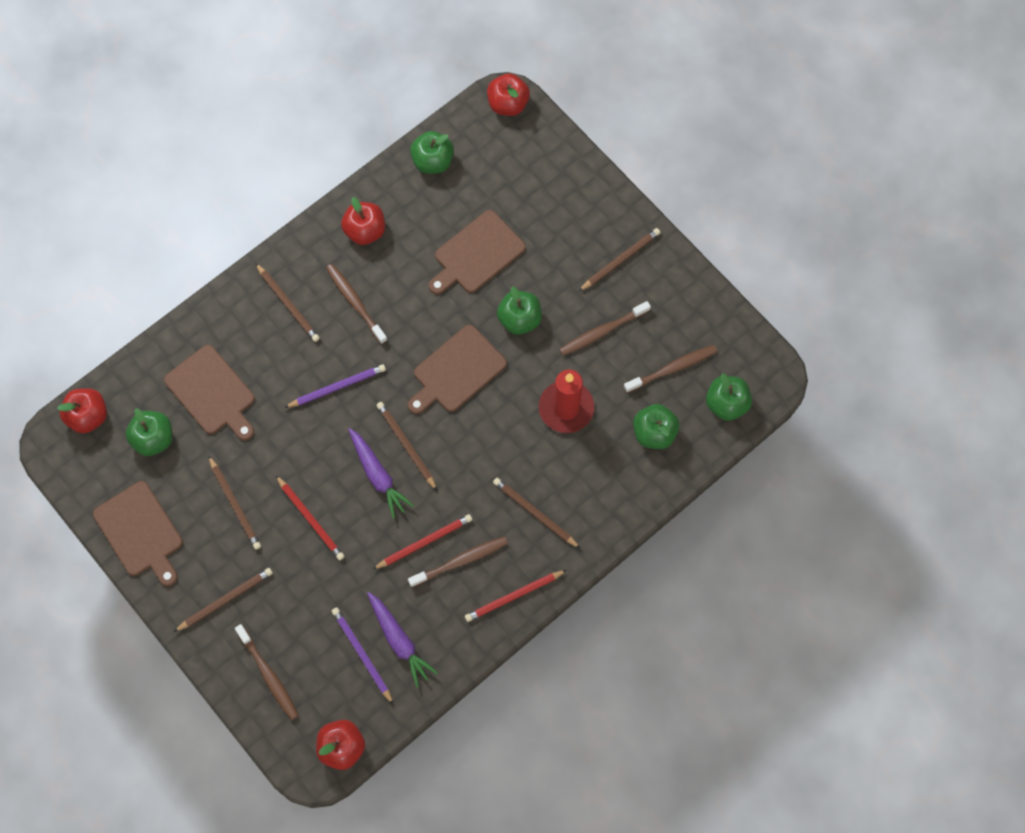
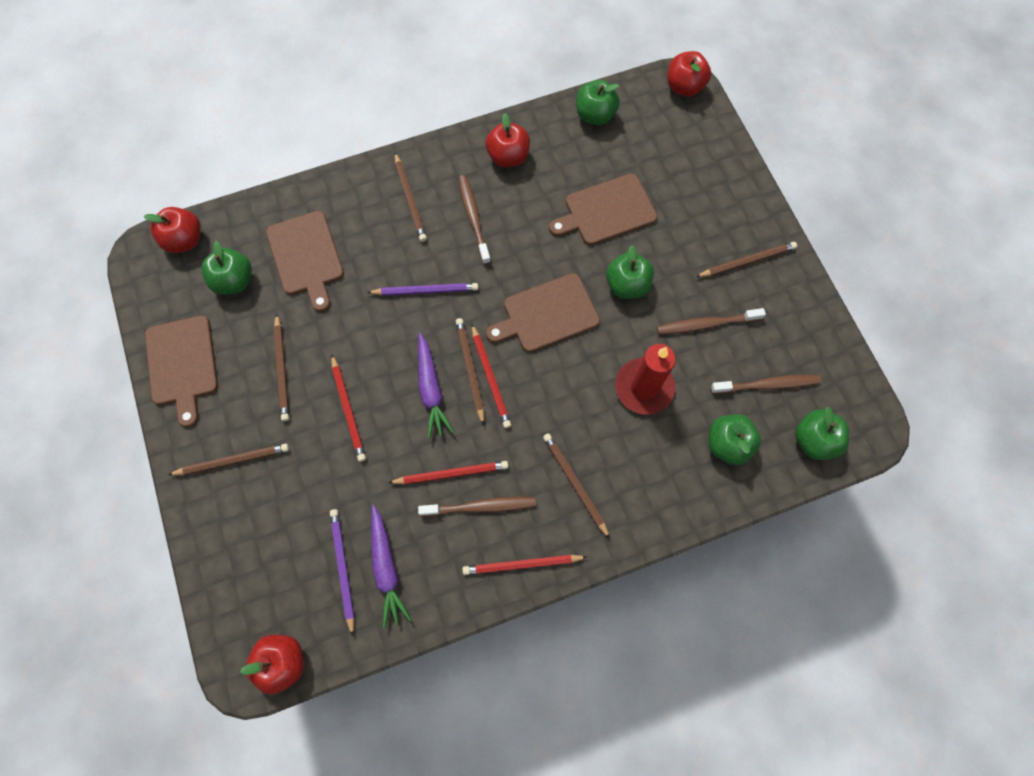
camera: 20 degrees right, 0 degrees up
brown toothbrush [235,624,299,720] -> none
none -> red pencil [472,324,511,428]

